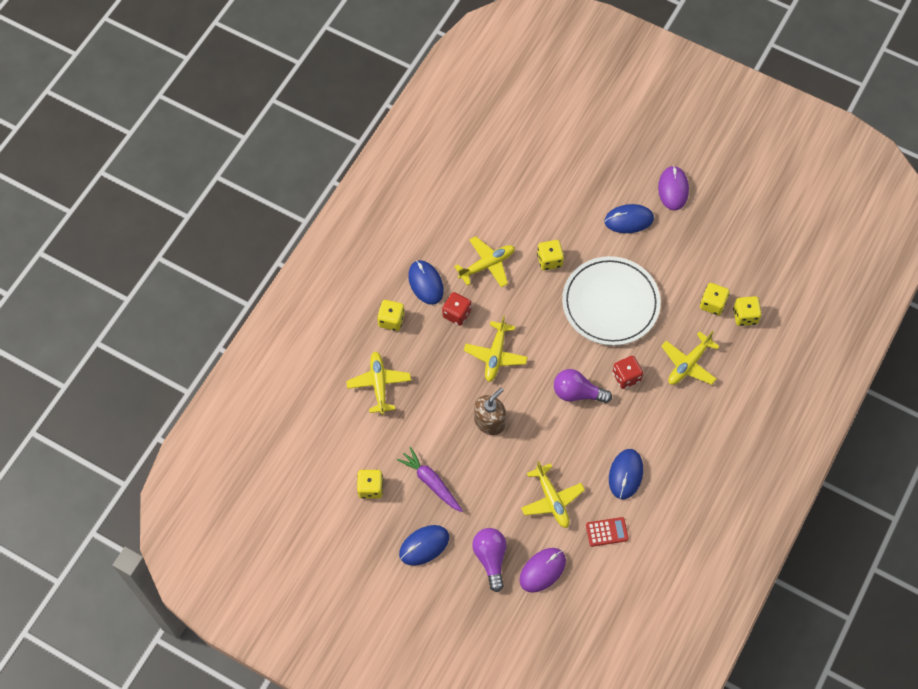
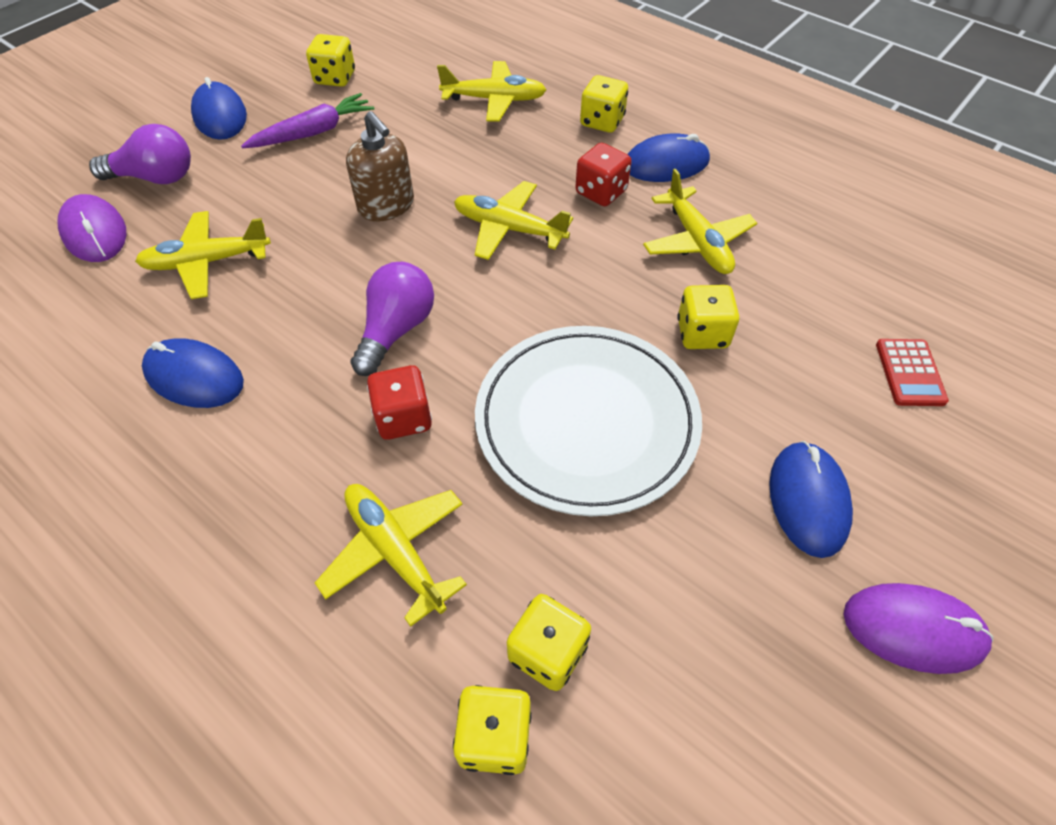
camera: 100 degrees right, 10 degrees down
red calculator [586,517,629,547] -> red calculator moved to [876,339,949,406]

